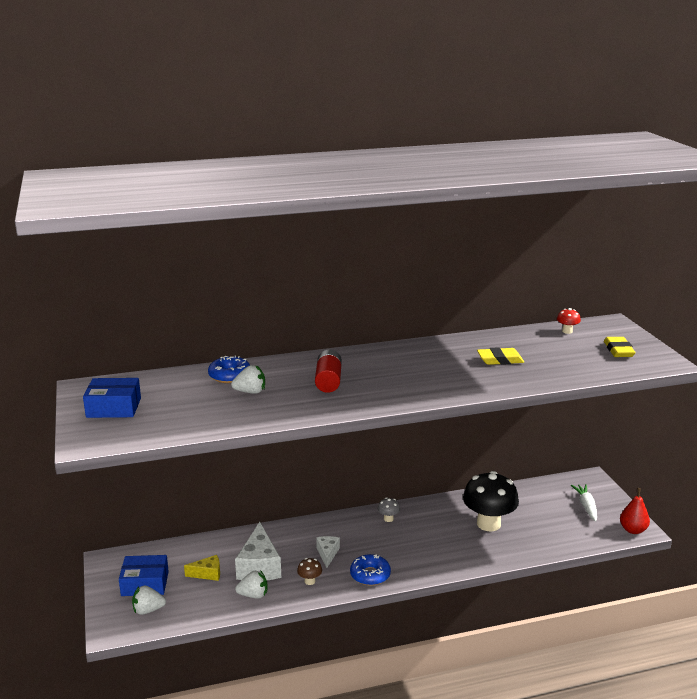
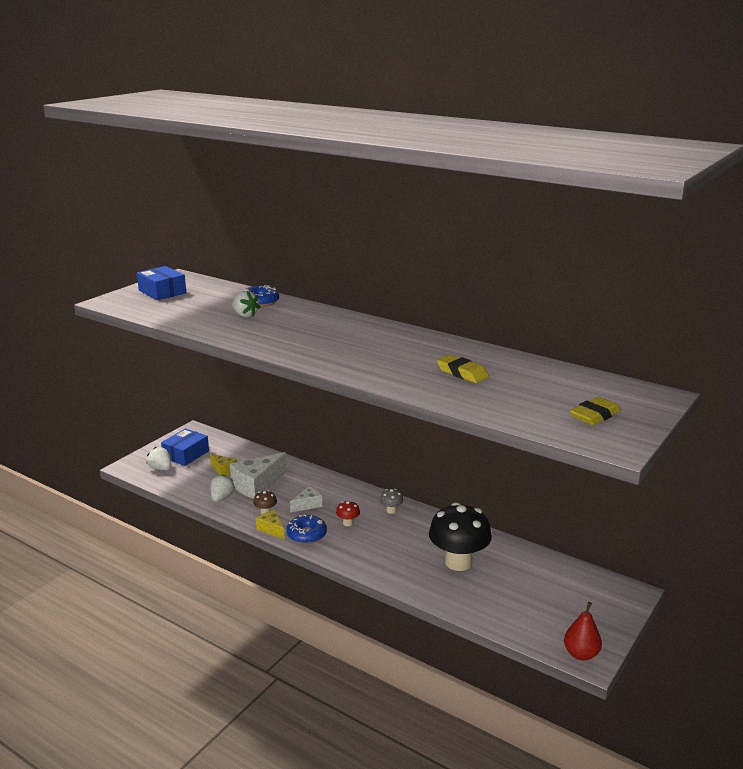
camera: 50 degrees right, 0 degrees up
blue box [119,555,169,596] -> blue box turned 75 degrees clockwise [161,428,209,466]
white strawberry [235,570,268,599] -> white strawberry turned 120 degrees counterclockwise [210,474,235,502]
red battery [315,350,342,393] -> none
red mushroom [557,308,581,334] -> red mushroom moved to [336,500,360,526]
white carrot [571,484,597,522] -> none
none -> yellow cheese [256,510,285,540]

